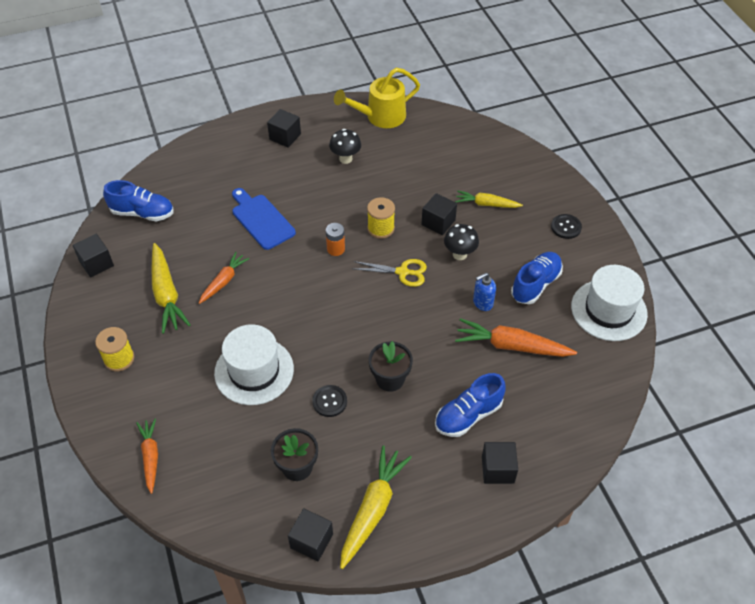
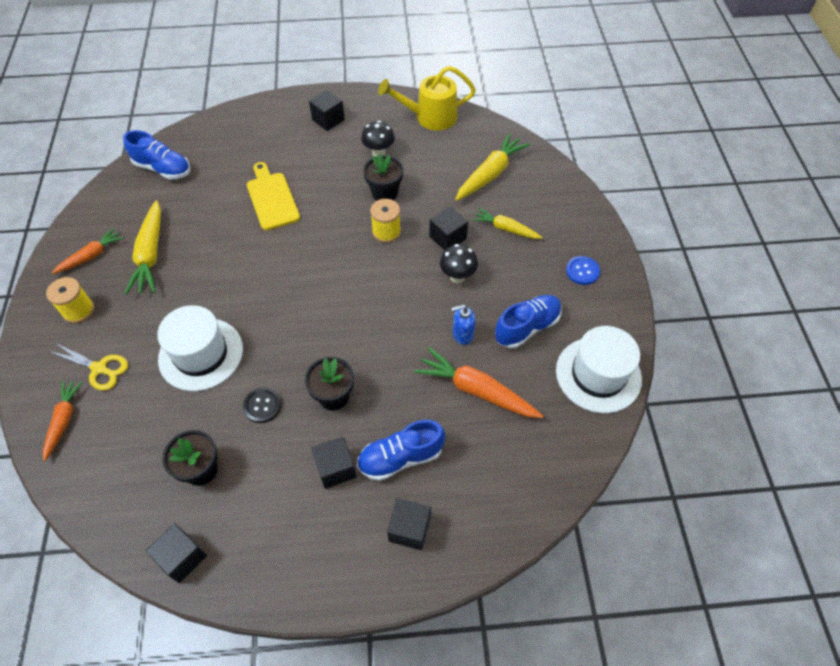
camera: 15 degrees right, 5 degrees up
black cube [73,234,114,278] -> black cube moved to [311,436,357,489]
orange carrot [199,252,249,304] -> orange carrot moved to [52,228,123,274]
blue cutting board [232,188,296,250] -> yellow cutting board [247,162,300,230]
orange battery [326,223,345,256] -> none
yellow carrot [340,445,412,569] -> yellow carrot moved to [455,133,530,201]
yellow scissors [354,259,427,287] -> yellow scissors moved to [49,343,128,390]
black button [551,214,582,239] -> blue button [566,256,600,285]
none -> black flower pot [363,154,403,201]

